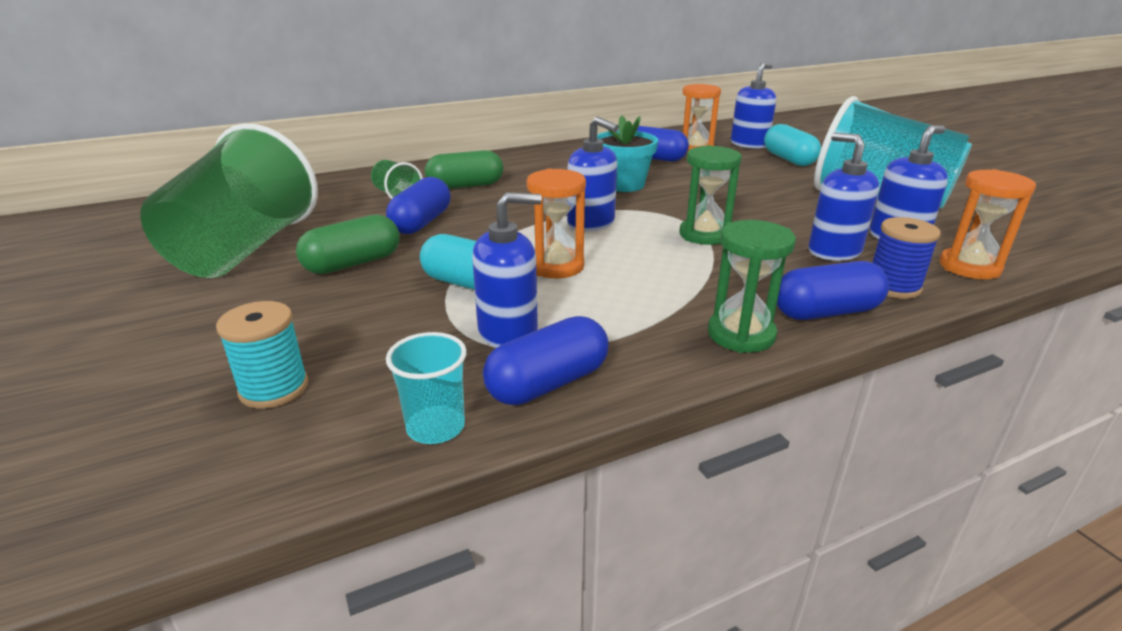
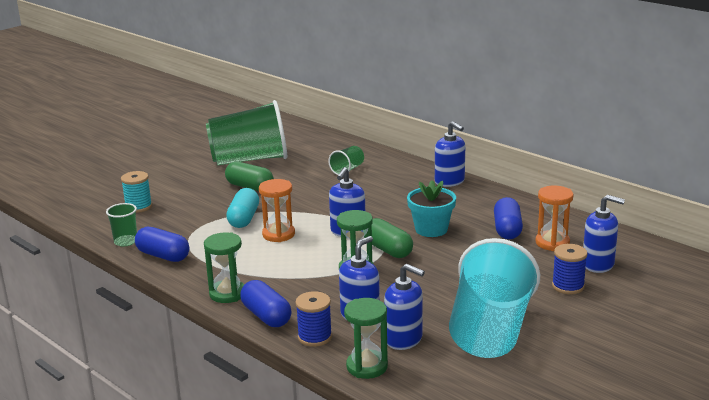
camera: 70 degrees right, 5 degrees down
blue capsule [386,177,450,234] -> none
turquoise cup [386,332,467,444] -> green cup [106,203,137,246]
green capsule [425,150,503,189] -> green capsule moved to [364,218,413,258]
blue soap dispenser [472,192,542,347] -> blue soap dispenser moved to [435,121,465,187]
turquoise capsule [764,124,821,166] -> blue spool [552,244,588,294]
orange hourglass [940,169,1036,279] -> green hourglass [344,298,388,379]

